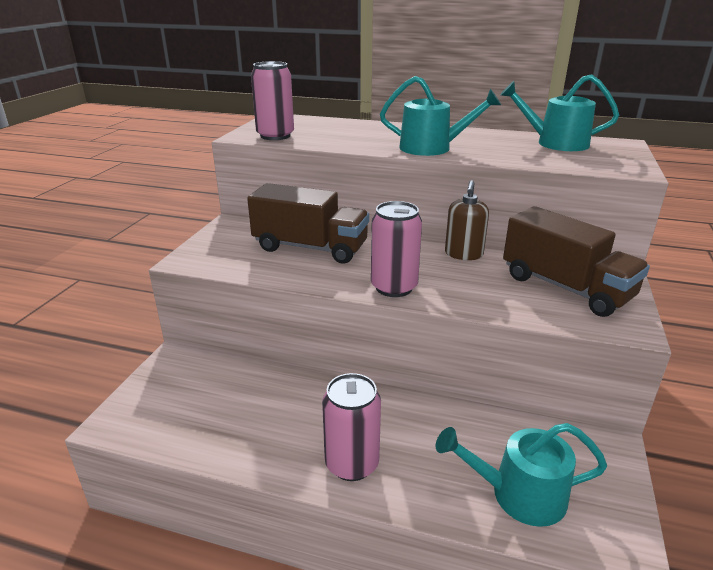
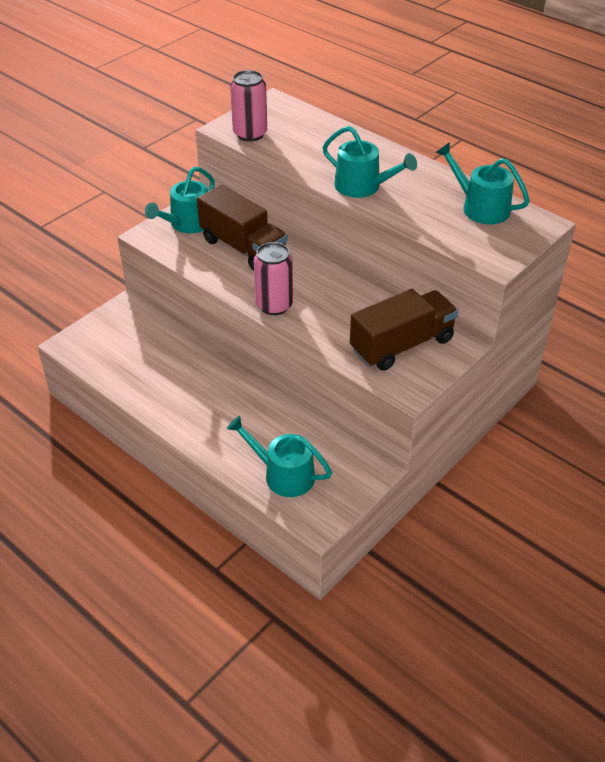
camera: 25 degrees right, 15 degrees up
pink can [322,373,381,481] -> none
brown soap dispenser [445,180,489,260] -> none
brown truck [503,206,650,317] -> brown truck turned 105 degrees counterclockwise [350,289,458,371]
none -> turquoise watering can [145,167,215,233]

